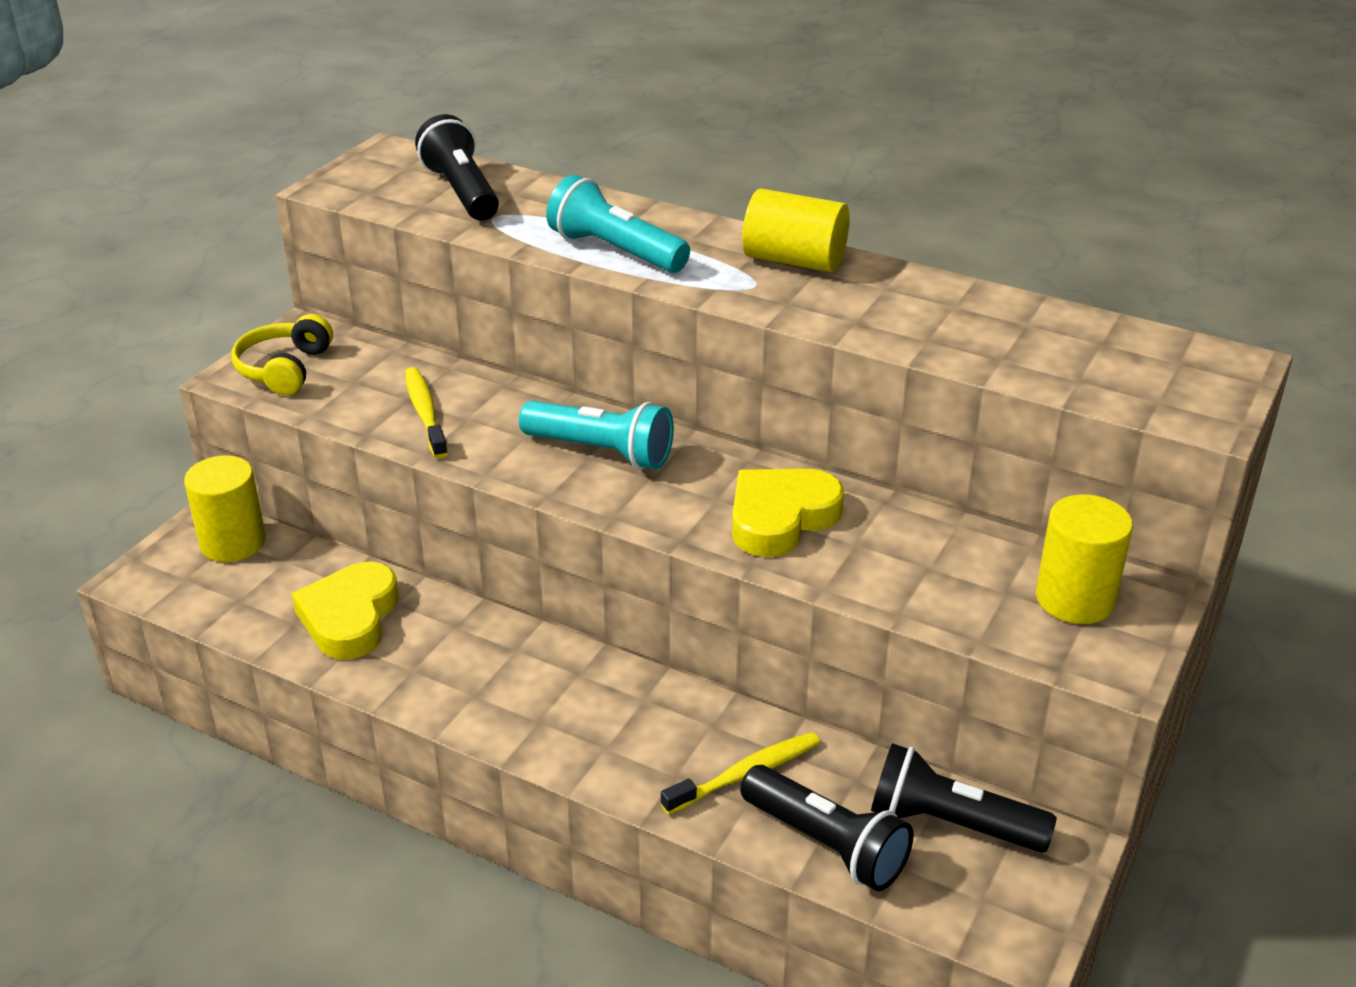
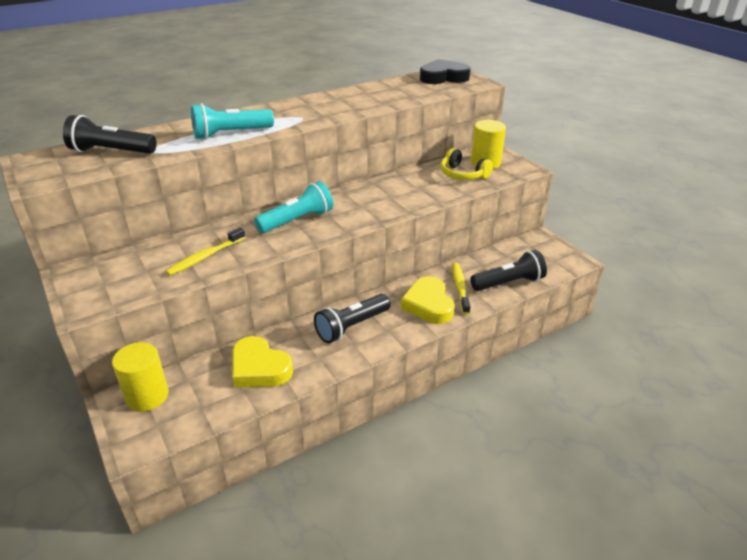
camera: 60 degrees left, 0 degrees up
yellow headphones [232,314,333,395] -> yellow headphones moved to [440,148,493,180]
yellow toothbrush [405,367,448,459] -> yellow toothbrush turned 60 degrees counterclockwise [166,227,246,276]
yellow heart [732,469,844,557] -> yellow heart moved to [401,276,455,324]
yellow cylinder [742,188,850,272] -> none
black flashlight [871,743,1057,853] -> black flashlight moved to [314,294,391,343]
none -> black heart [420,59,471,84]

